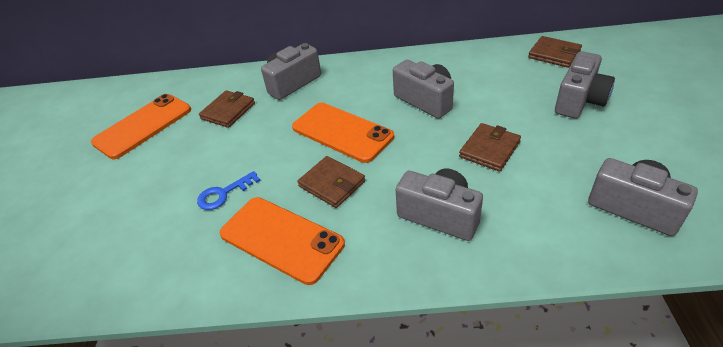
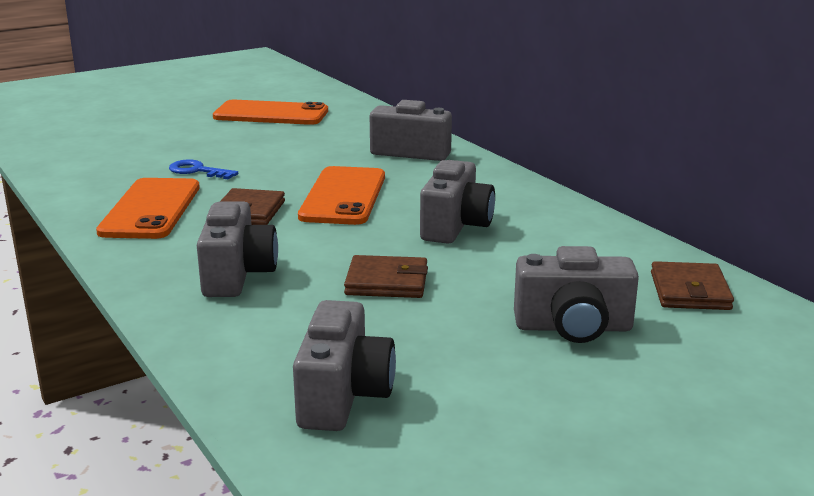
camera: 55 degrees right, 20 degrees down
brown wallet [199,90,255,128] -> none

